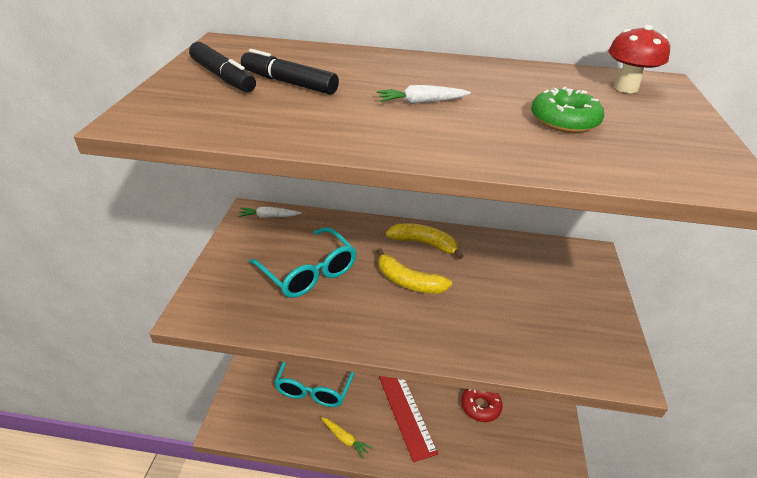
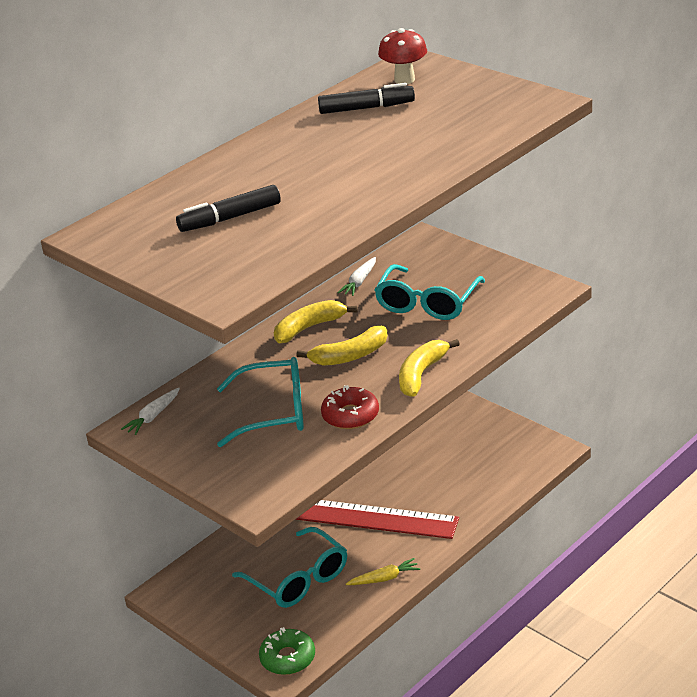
camera: 50 degrees left, 5 degrees down
black marker [189,42,256,92] -> black marker moved to [318,83,415,114]
white carrot [377,85,471,104] -> white carrot moved to [338,257,376,296]
red donut [461,389,503,422] -> red donut moved to [321,385,379,429]
green donut [531,87,604,133] -> green donut moved to [259,627,315,675]
none -> turquoise glasses [374,264,485,320]
none -> yellow banana [399,339,460,397]

